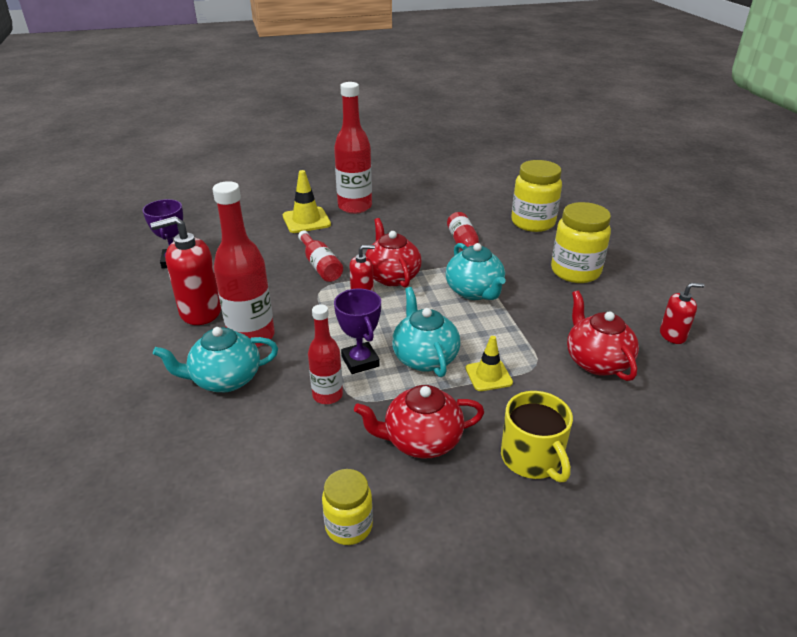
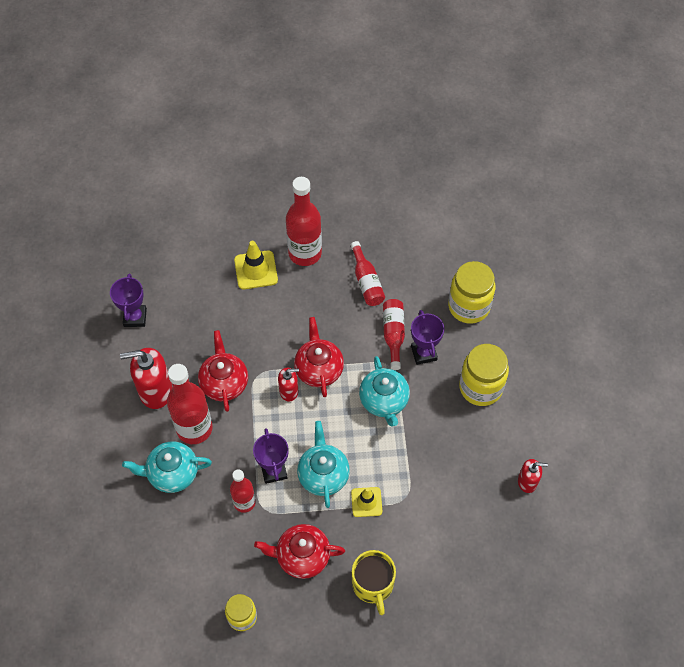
camera: 10 degrees right, 25 degrees up
red bottle [298,230,343,282] -> red bottle moved to [350,241,385,306]
red teapot [567,291,639,381] -> red teapot moved to [198,330,248,412]
none -> purple trophy [411,310,444,365]

